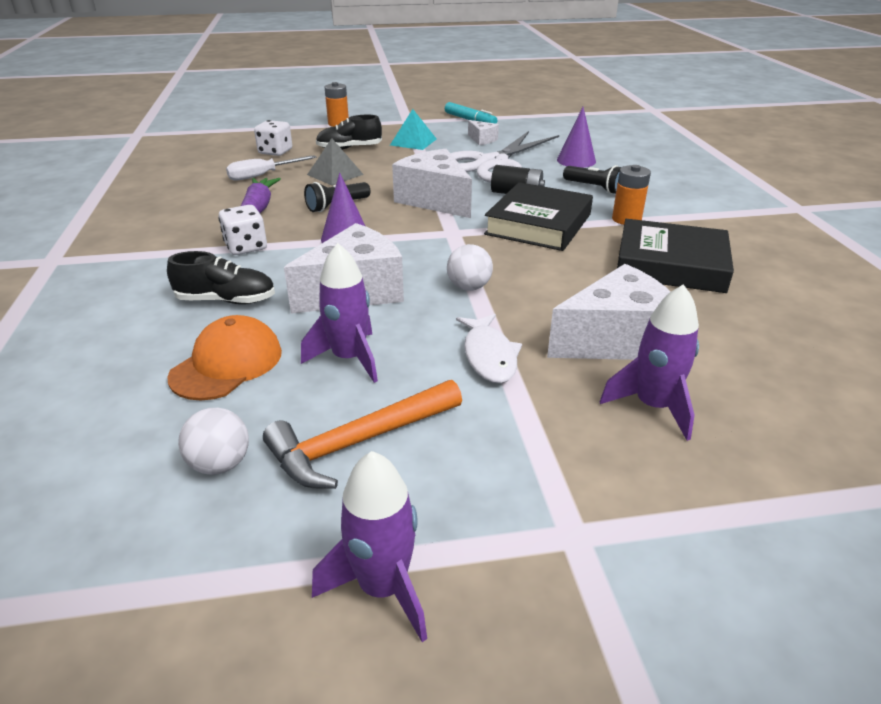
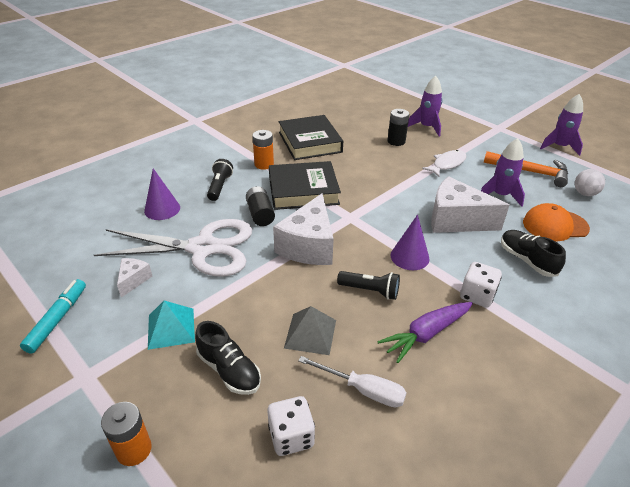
camera: 125 degrees left, 5 degrees up
white ball [447,244,493,291] -> none
white cheese [547,264,671,360] -> black battery [388,109,409,146]

